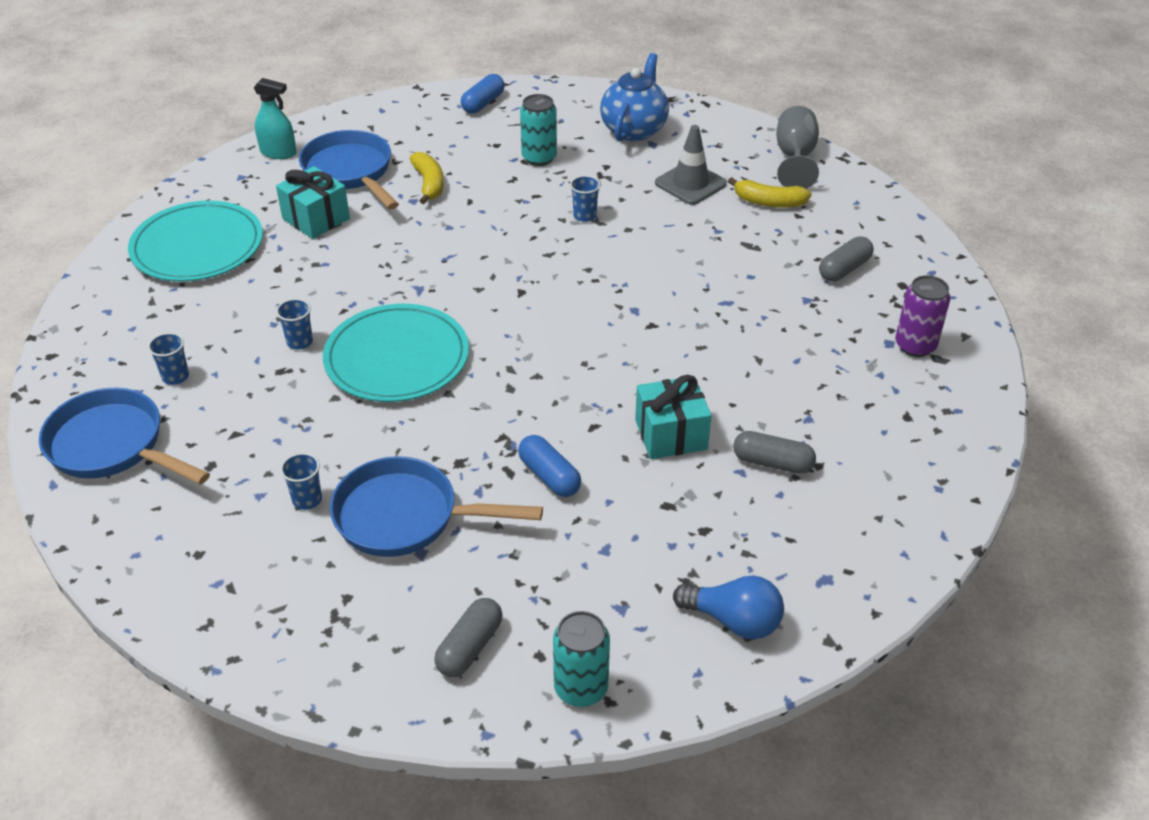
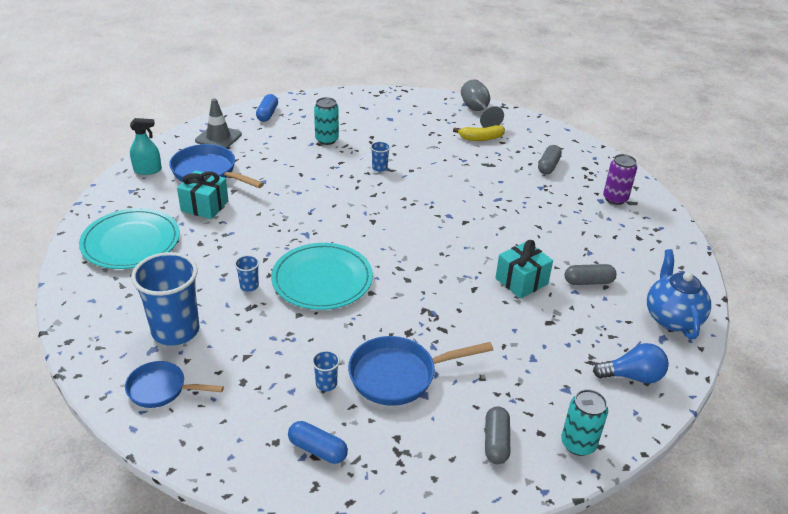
camera: 25 degrees left, 5 degrees down
blue pan [39,388,210,485] -> blue pan [125,361,224,408], size x0.65
blue cup [148,332,189,385] -> blue cup [131,252,199,346], size x2.36
yellow banana [410,152,444,204] -> none
blue capsule [518,435,581,497] -> blue capsule moved to [288,421,348,464]
blue teapot [600,53,669,141] -> blue teapot moved to [647,249,711,339]
grey traffic cone [655,125,727,205] -> grey traffic cone moved to [195,99,242,148]

